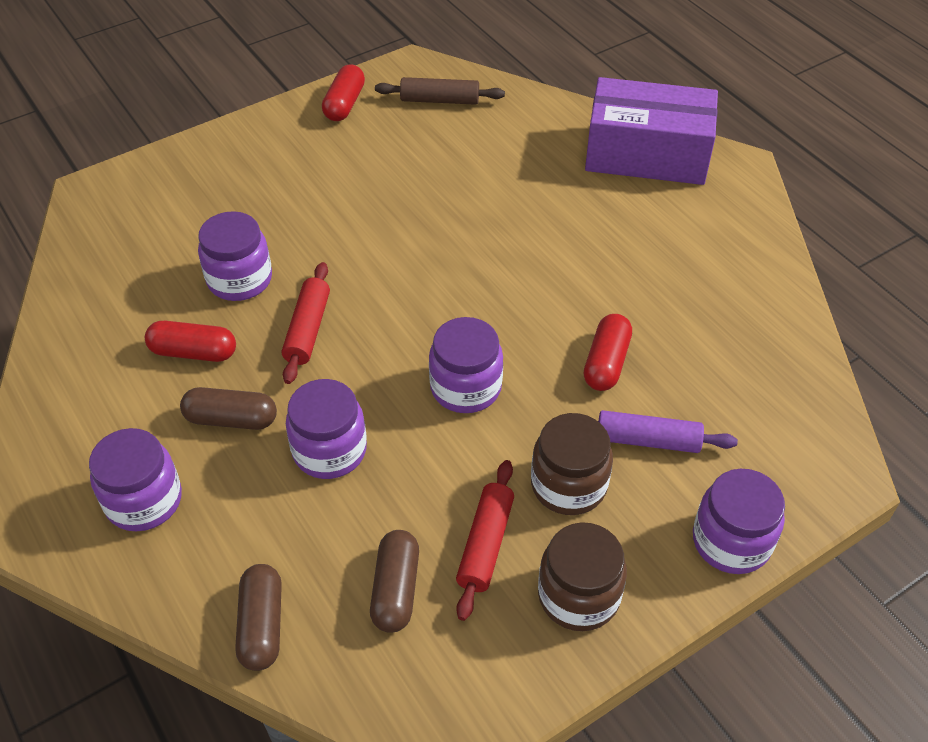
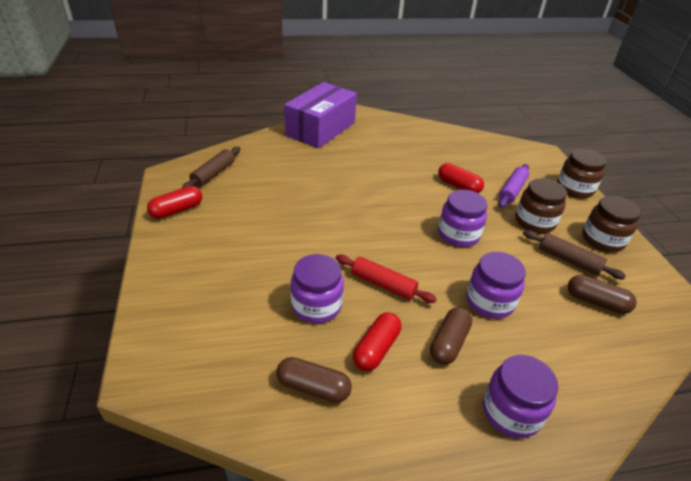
camera: 70 degrees left, 10 degrees down
brown capsule [235,564,282,671] -> brown capsule moved to [276,357,352,403]
red capsule [322,64,365,121] -> red capsule turned 75 degrees counterclockwise [147,186,202,219]
red rolling pin [456,460,514,621] -> brown rolling pin [523,230,626,279]
purple jar [693,469,785,574] -> brown jar [557,149,606,199]

